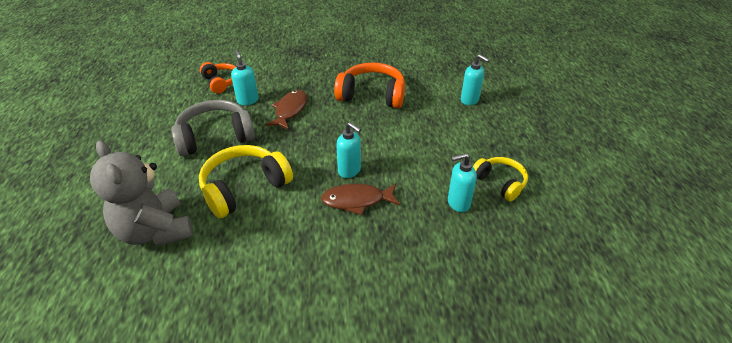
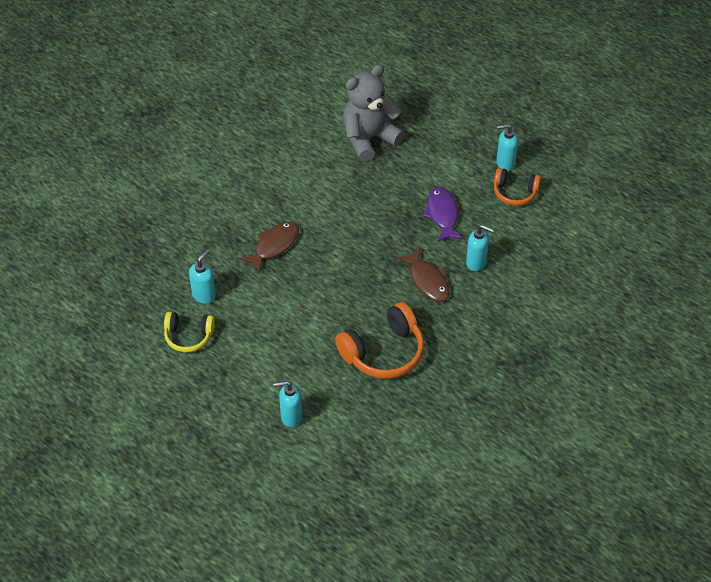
camera: 135 degrees right, 10 degrees up
grey teddy bear [90,140,193,246] -> grey teddy bear turned 45 degrees counterclockwise [343,65,405,162]
grey headphones [171,100,255,156] -> purple fish [423,187,463,242]
yellow headphones [199,145,293,218] -> none
orange headphones [200,62,236,93] -> orange headphones moved to [494,168,541,206]
turquoise soap dispenser [336,122,361,178] -> turquoise soap dispenser moved to [496,124,518,171]

